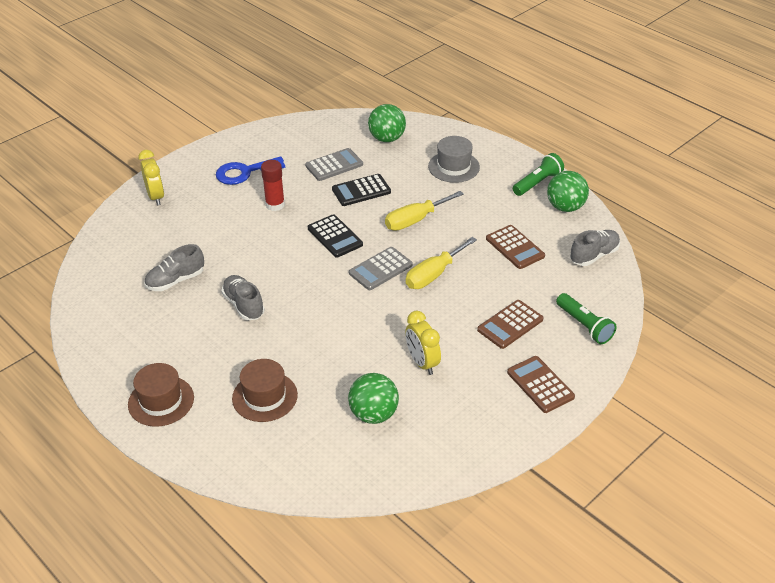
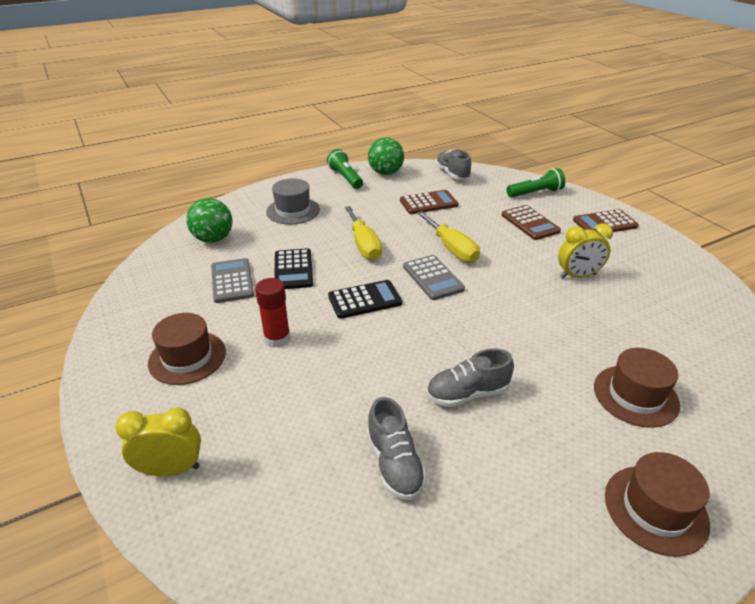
camera: 75 degrees left, 5 degrees down
blue key [216,156,286,185] -> brown hat [148,313,226,385]
green ball [348,373,399,424] -> none

